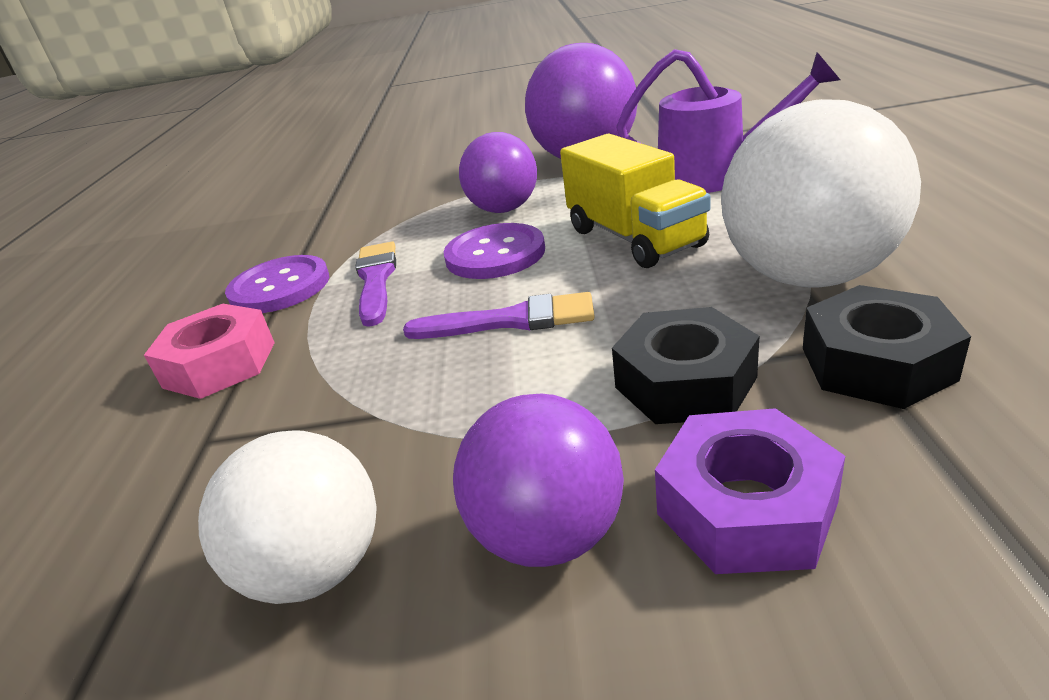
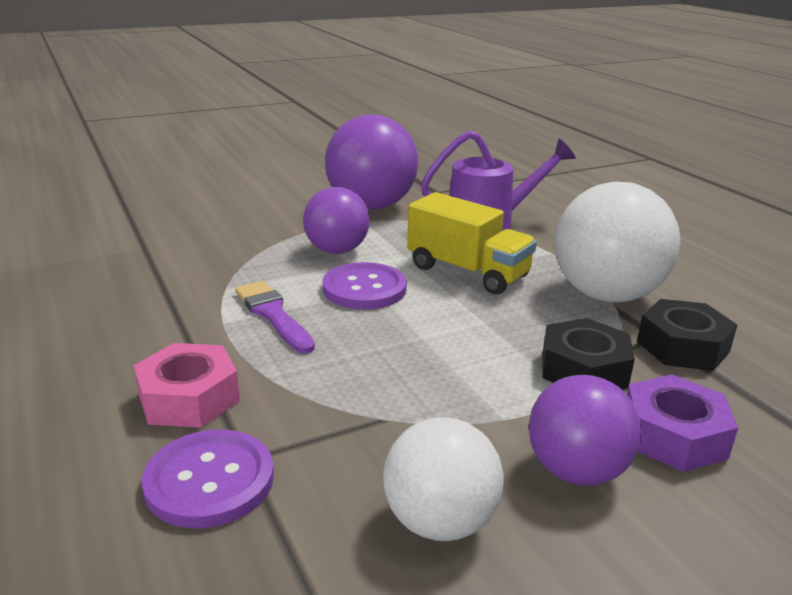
camera: 30 degrees left, 5 degrees down
purple button [225,255,329,313] -> purple button moved to [142,430,274,528]
purple brush [403,292,595,339] -> none

